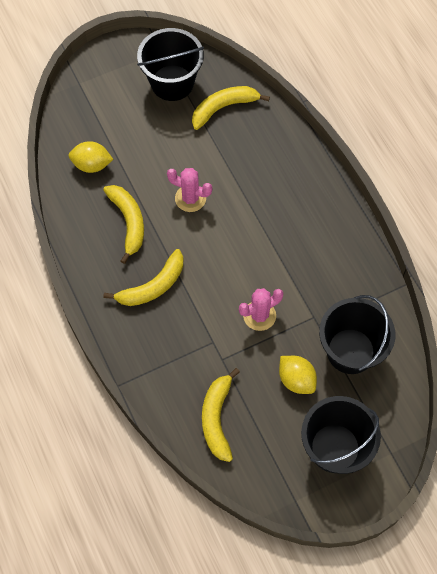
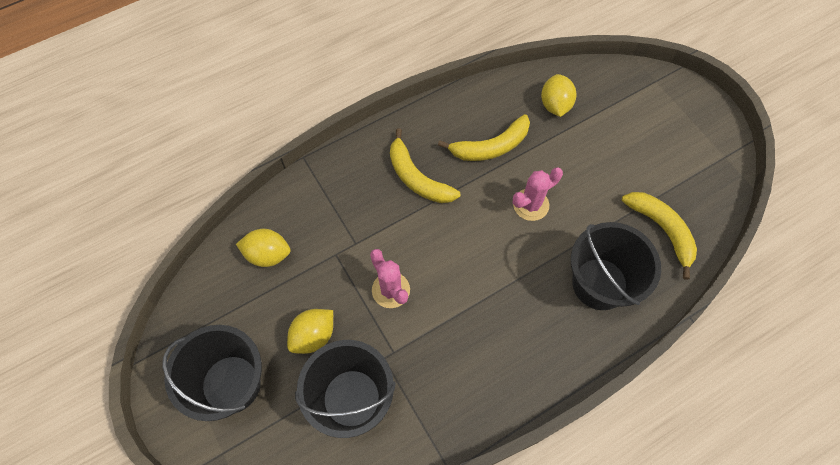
camera: 85 degrees right, 0 degrees up
black bucket [137,28,204,101] -> black bucket moved to [571,222,661,310]
pink cactus [167,168,212,212] -> pink cactus turned 45 degrees clockwise [513,167,563,221]
yellow banana [202,368,240,462] -> yellow lemon [236,229,290,267]

